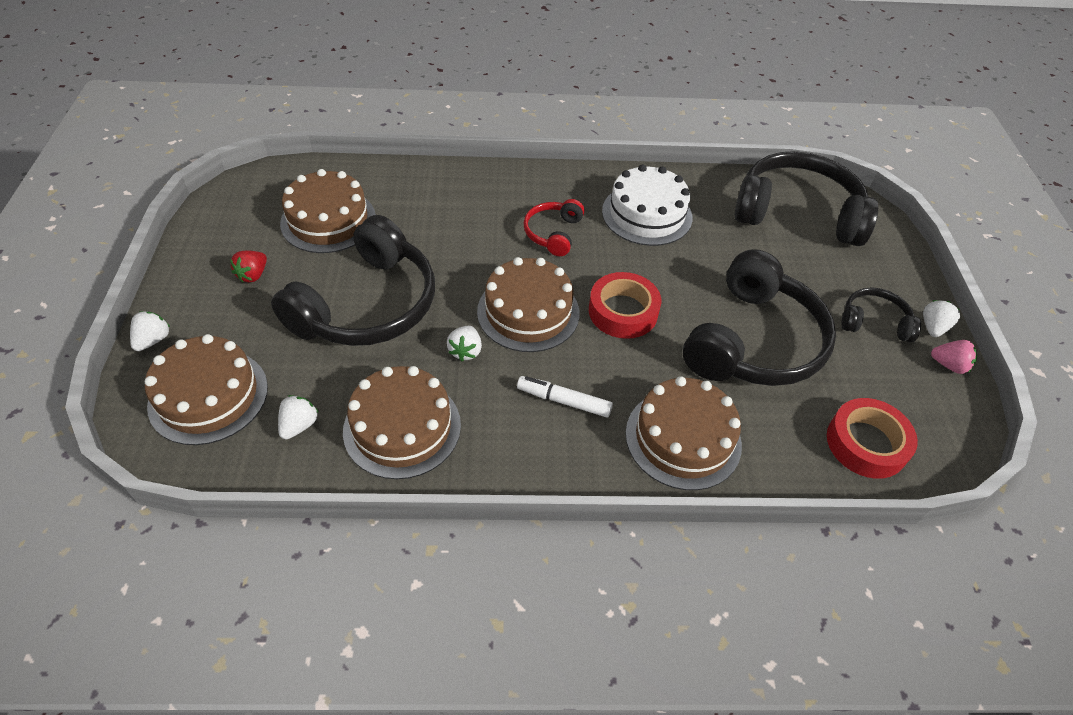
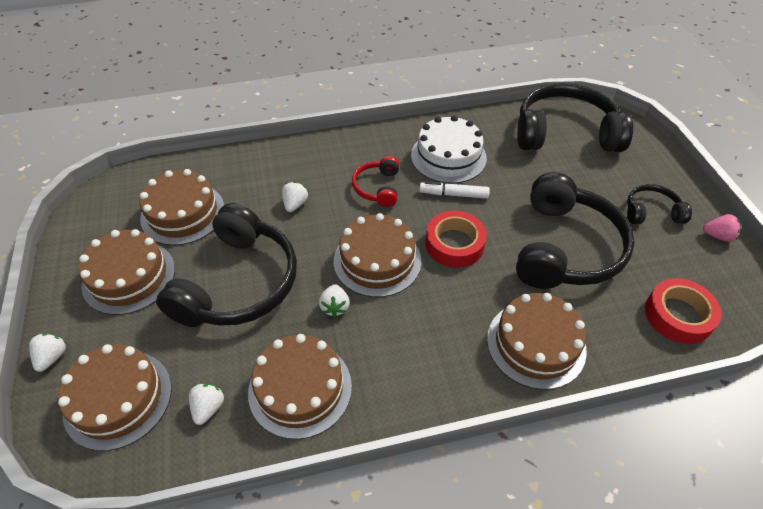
camera: 10 degrees left, 0 degrees up
red strawberry [230,251,267,283] -> brown cake [78,229,175,315]
white marker [517,376,613,418] -> white marker moved to [419,181,490,199]
white strawberry [923,300,960,337] -> white strawberry moved to [282,182,308,212]

